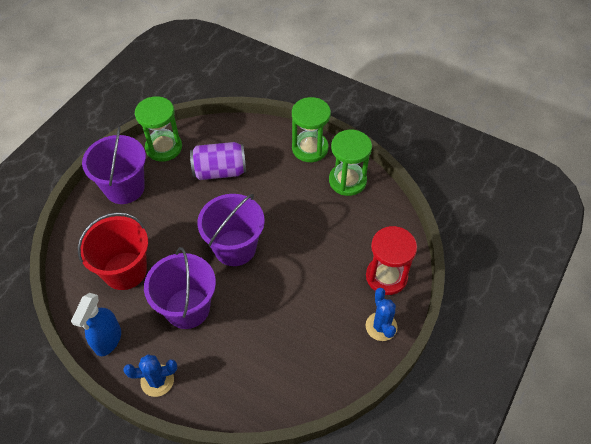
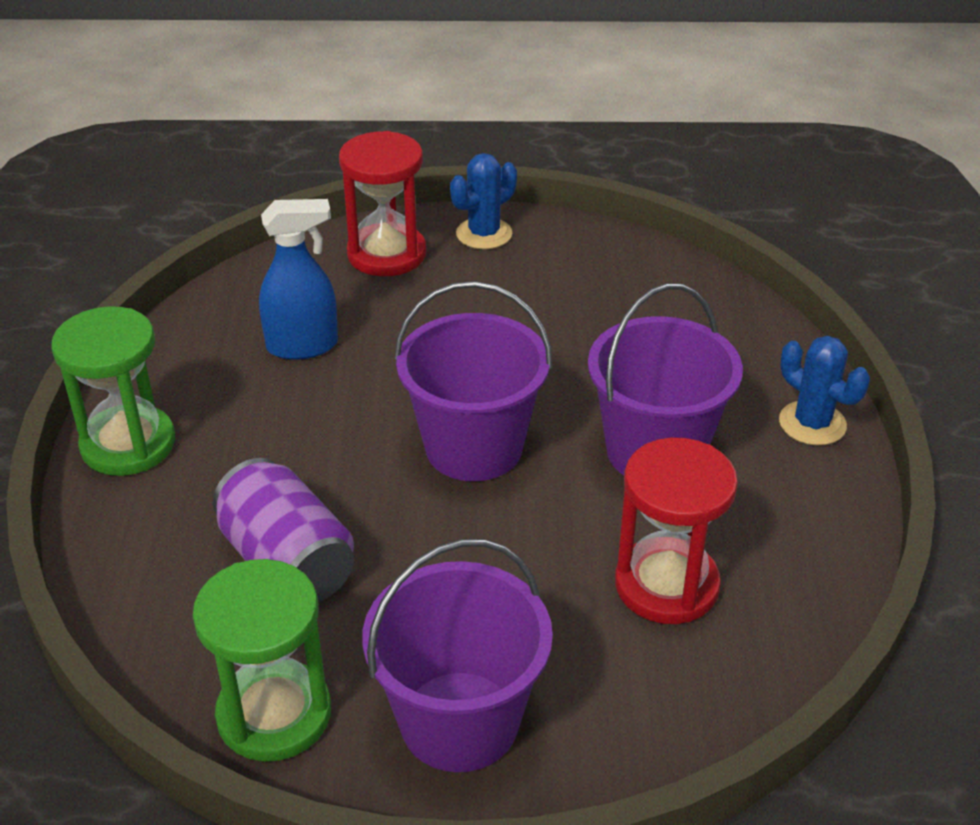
camera: 120 degrees left, 15 degrees down
blue spray bottle [71,293,121,356] -> blue spray bottle moved to [259,199,338,360]
red bucket [78,212,148,290] -> red hourglass [615,437,738,624]
green hourglass [329,130,372,196] -> none

